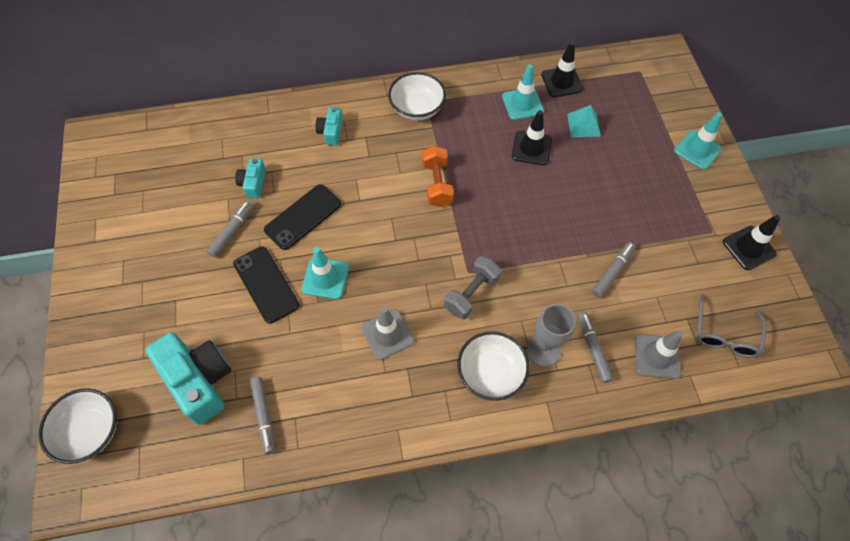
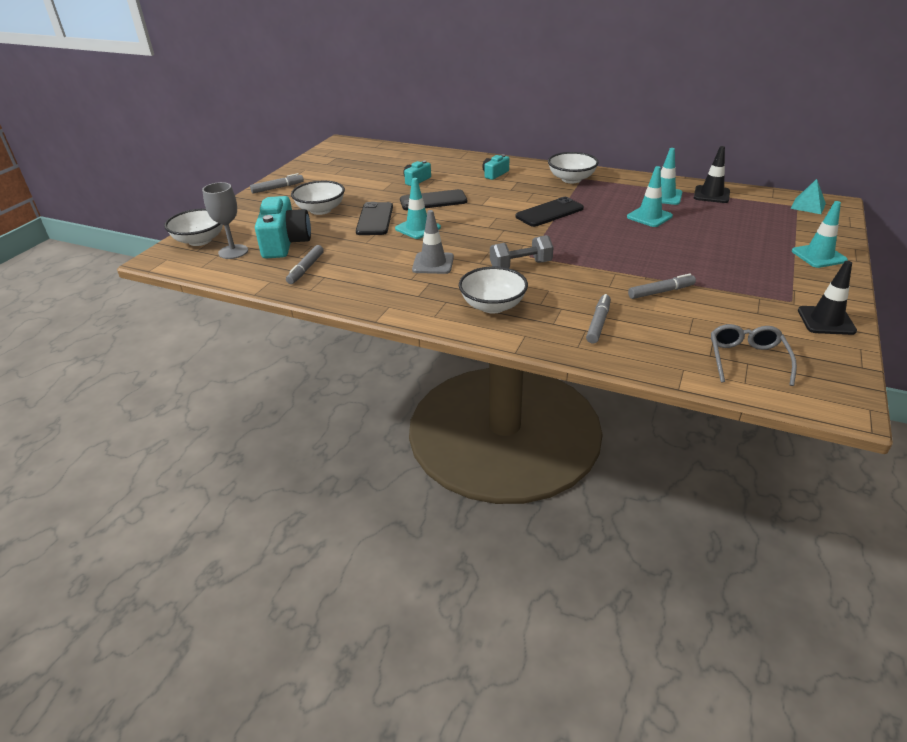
camera: 35 degrees right, 25 degrees down
grey marker [207,201,254,257] -> grey marker moved to [250,173,304,193]
orange dumbbell [422,146,454,207] -> black phone [516,197,584,227]
black traffic cone [512,110,552,165] -> turquoise traffic cone [627,166,673,227]
grey goblet [527,304,576,366] -> grey goblet moved to [202,182,248,259]
turquoise pyramid [567,105,601,137] -> turquoise pyramid moved to [790,179,826,214]
grey traffic cone [635,330,683,379] -> none
grey glasses [696,294,767,358] -> grey glasses turned 135 degrees clockwise [711,324,797,386]
none -> white bowl [291,181,345,215]

